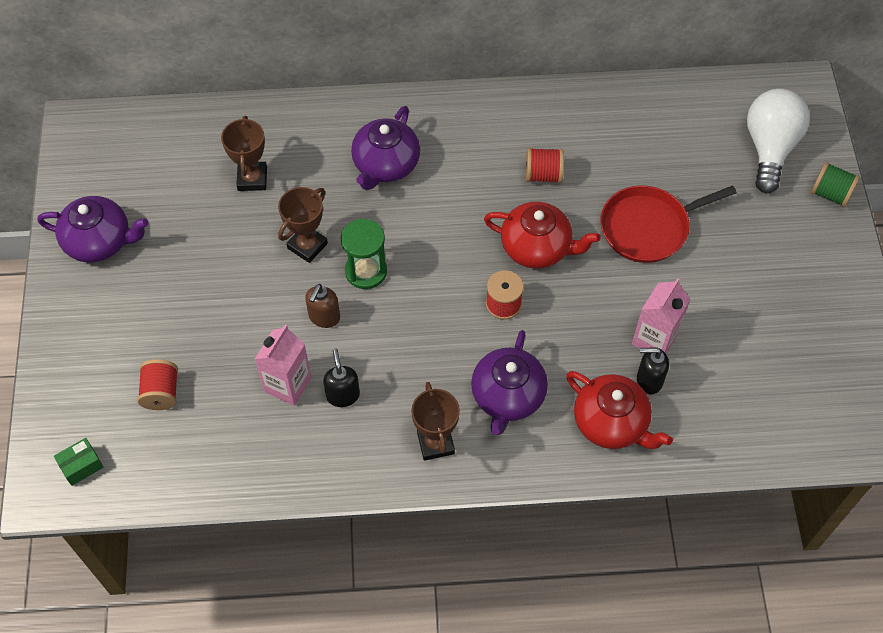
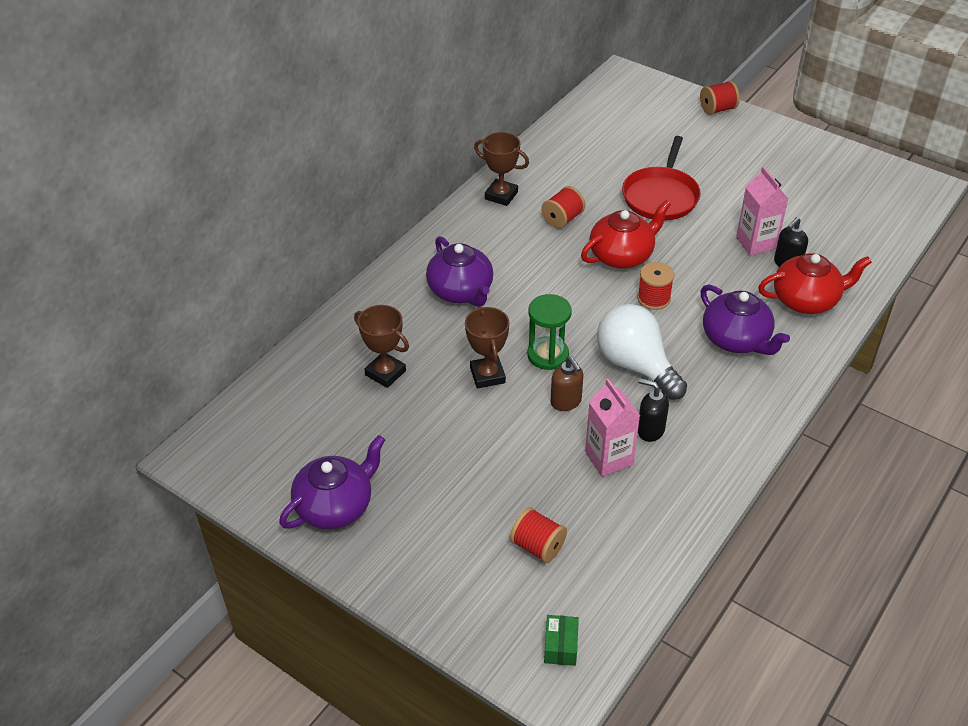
camera: 50 degrees left, 15 degrees down
brown trophy [411,382,460,461] -> brown trophy moved to [474,132,529,206]
white light bulb [747,89,810,193] -> white light bulb moved to [597,304,687,400]
green spool [811,162,860,207] -> red spool [700,81,740,115]

